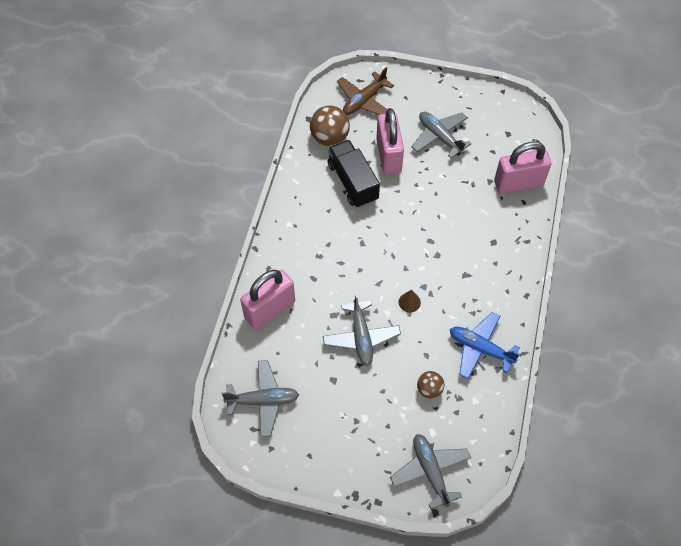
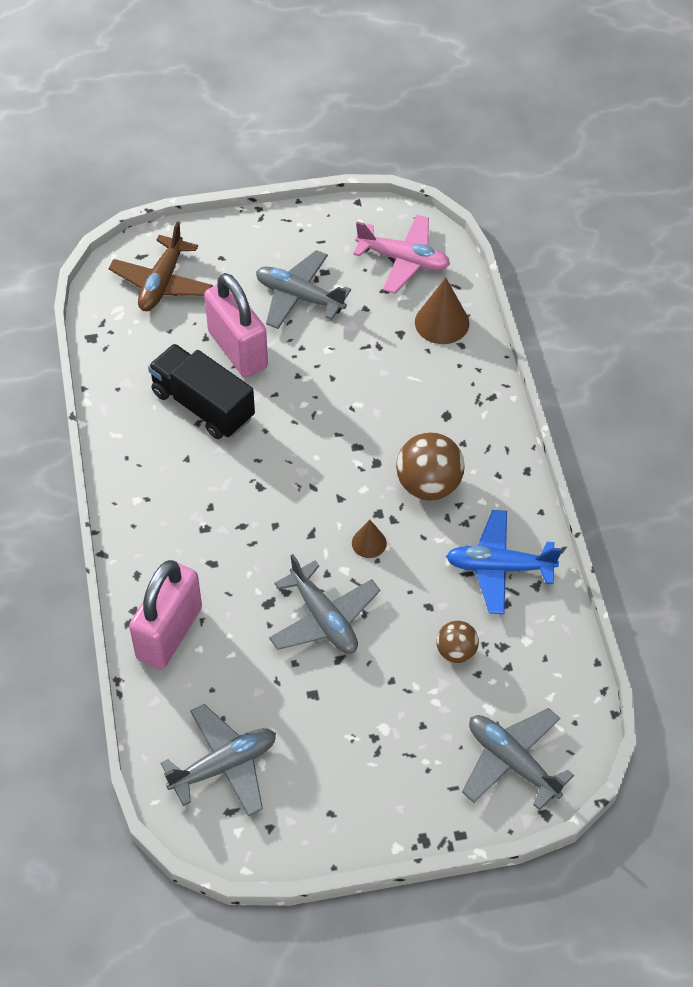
camera: 25 degrees left, 5 degrees down
brown ball [310,105,350,146] -> brown ball moved to [396,432,465,501]
pink padlock [494,141,551,194] -> brown cone [415,278,469,344]
none -> pink plane [353,215,450,294]

